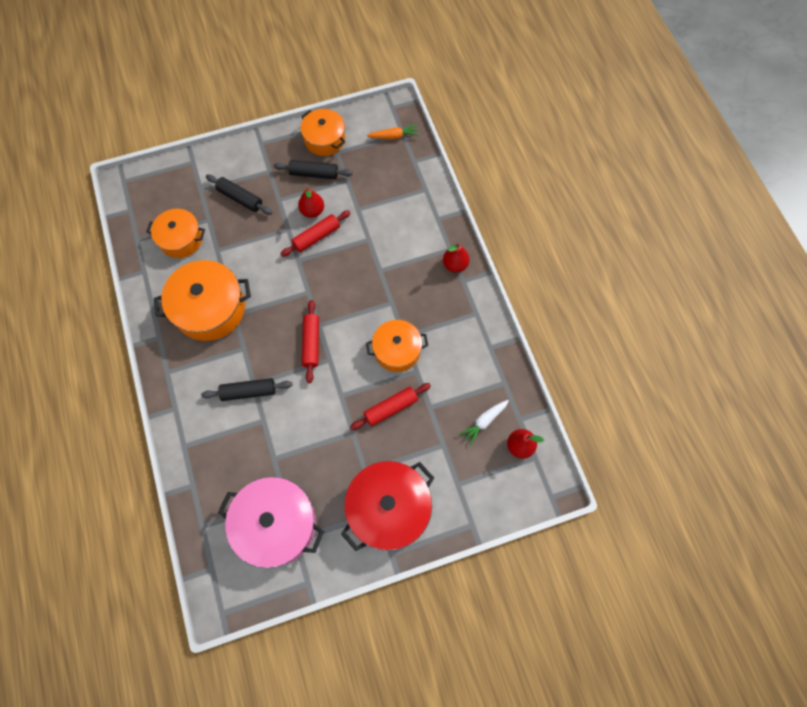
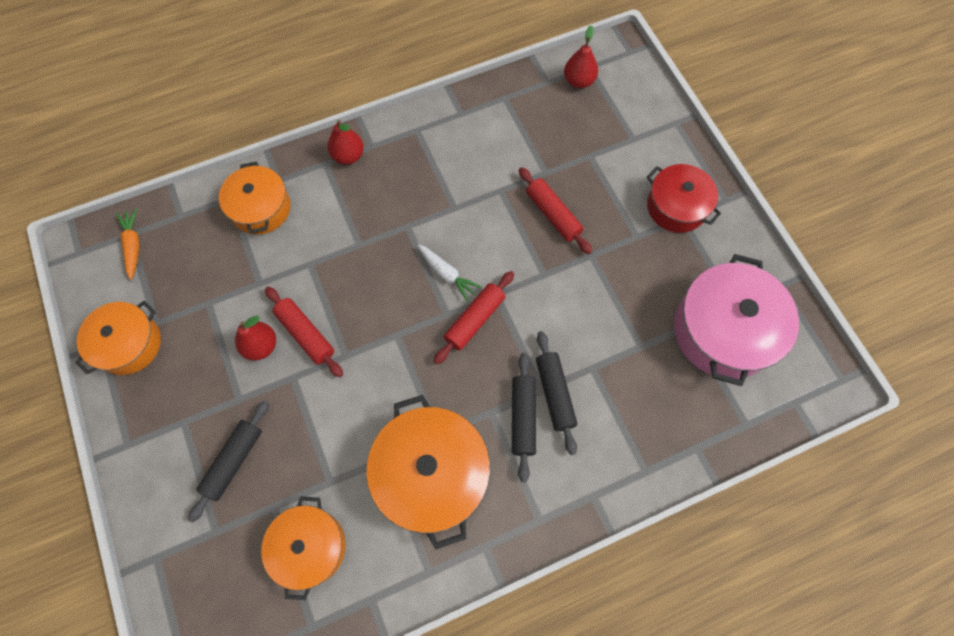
camera: 95 degrees left, 0 degrees up
black rolling pin [274,160,353,179] -> black rolling pin moved to [512,353,536,482]
red rolling pin [302,300,319,383] -> red rolling pin turned 45 degrees counterclockwise [434,271,514,364]
red pot [341,461,434,551] -> red pot [647,164,721,233], size x0.64
orange pot [366,320,428,372] -> orange pot moved to [219,161,291,235]
white carrot [459,400,509,446] -> white carrot moved to [417,244,481,302]

